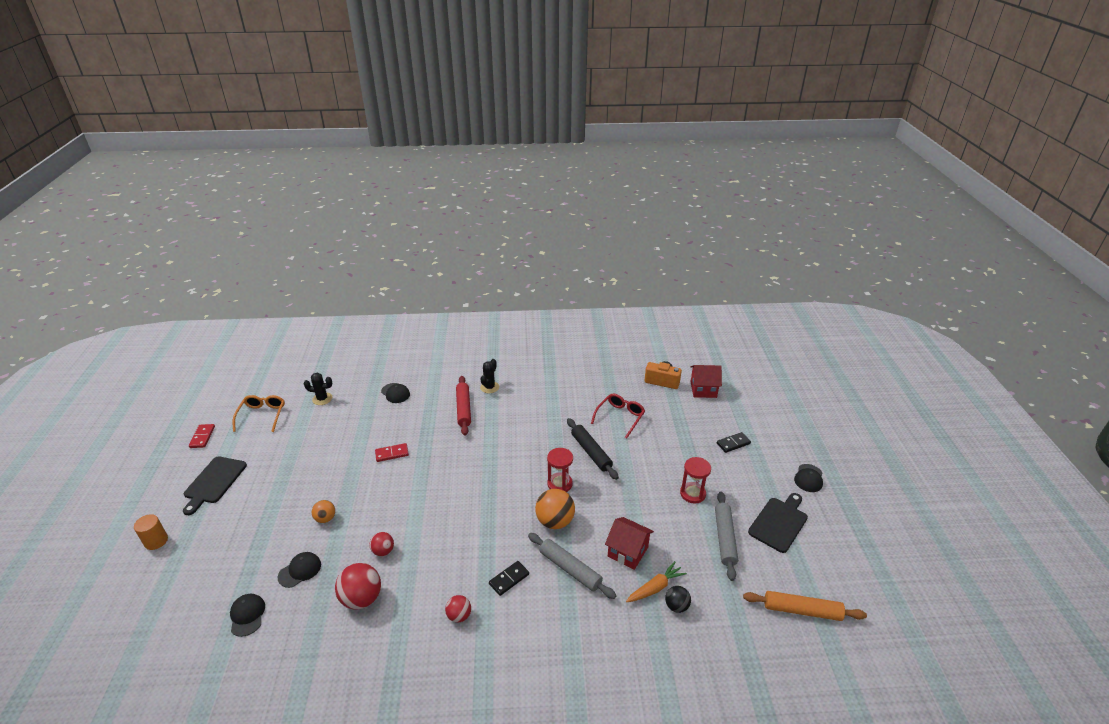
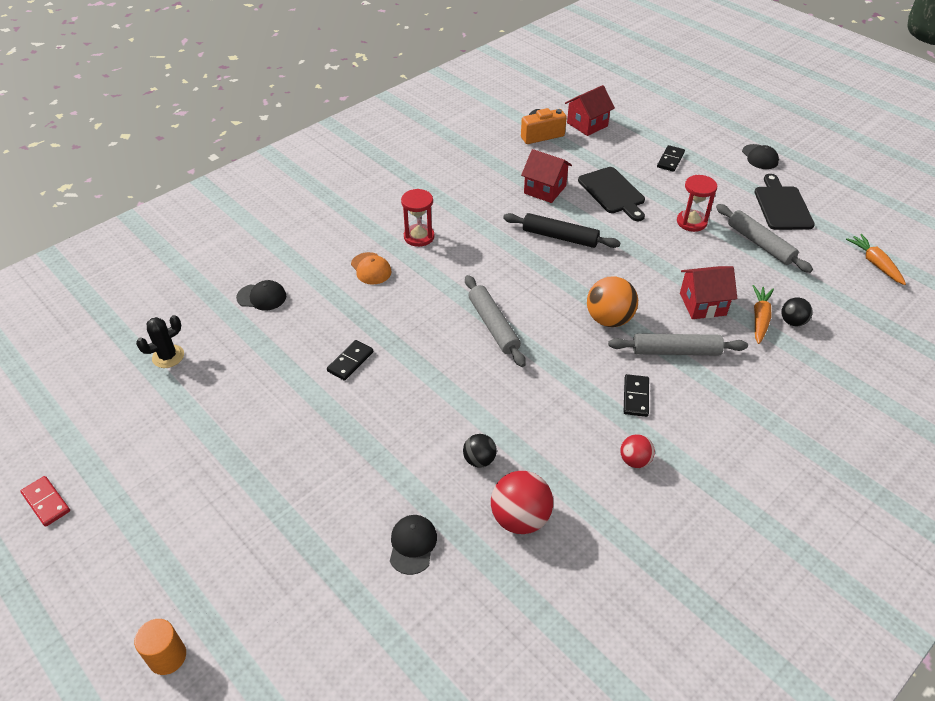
camera: 40 degrees left, 10 degrees up
black cutting board [183,457,247,515] -> black cutting board moved to [578,167,645,221]
black cap [230,594,265,637] -> none
orange glasses [233,395,285,432] -> none
orange ball [312,500,335,523] -> none
red ball [369,532,394,556] -> black ball [463,434,497,468]
red domino [375,443,409,462] -> black domino [327,340,373,381]
red rolling pin [456,376,471,436] -> orange cap [351,252,392,285]
black cactus [480,359,499,393] -> none
red hourglass [547,448,573,492] -> red hourglass moved to [401,189,435,247]
red glasses [591,394,645,439] -> red house [521,149,572,203]
orange rolling pin [743,591,867,621] -> orange carrot [846,234,906,285]
none -> grey rolling pin [465,275,526,367]

